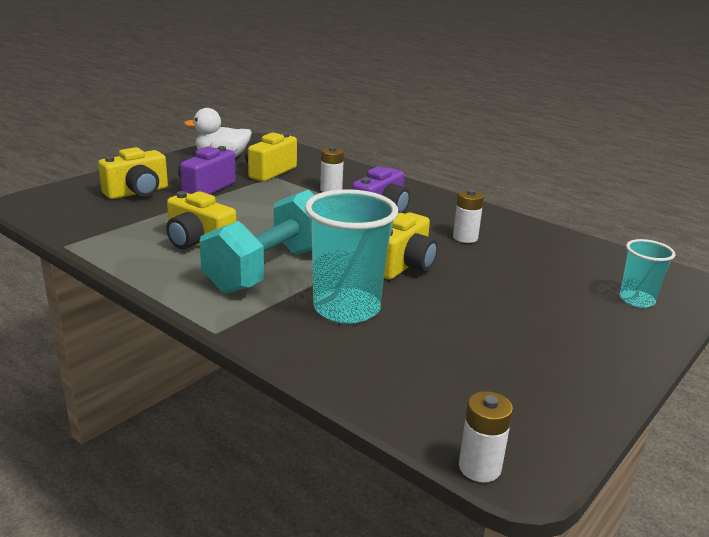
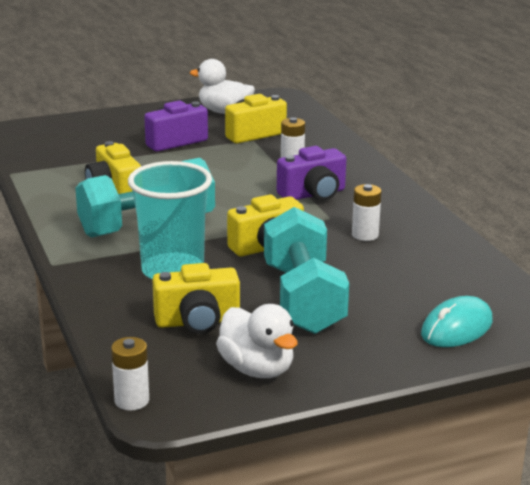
camera: 30 degrees right, 0 degrees up
yellow camera [98,147,168,199] -> yellow camera moved to [152,263,240,334]
turquoise cup [620,239,675,308] -> turquoise mouse [421,296,493,347]
none -> white duck [216,304,297,378]
none -> turquoise dumbbell [264,207,349,334]

